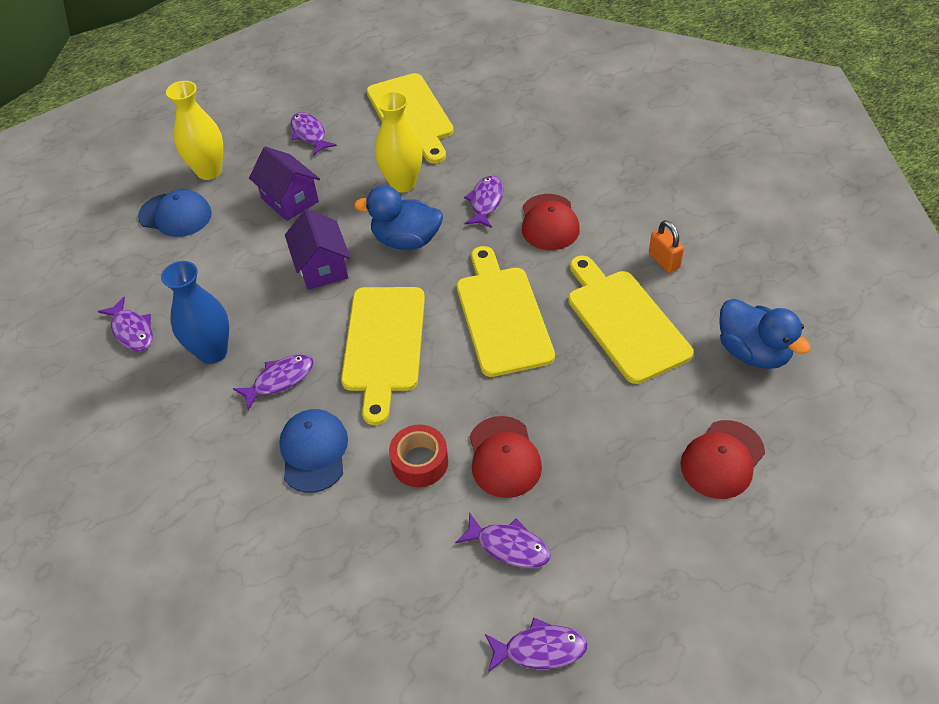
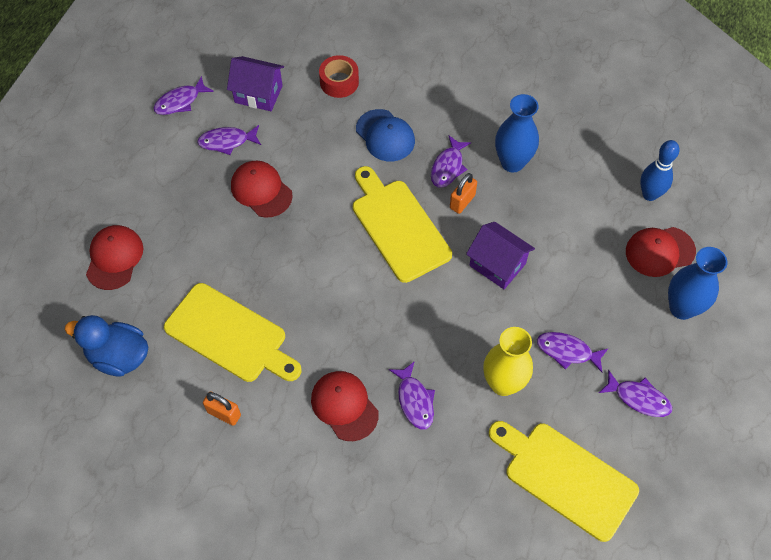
camera: 145 degrees right, 10 degrees up
purple fish [98,297,153,351] -> purple fish moved to [537,332,608,372]
blue cap [138,189,212,237] -> red cap [626,227,696,277]
yellow vase [166,81,223,180] -> blue vase [668,247,727,320]
purple house [249,147,320,221] -> purple house moved to [227,56,284,111]
blue duck [354,185,443,250] -> none
red tape [389,425,448,487] -> red tape moved to [319,55,359,98]
yellow cutting board [457,246,555,377] -> none
none -> orange padlock [450,173,477,214]
none -> blue bowling pin [640,140,679,201]

